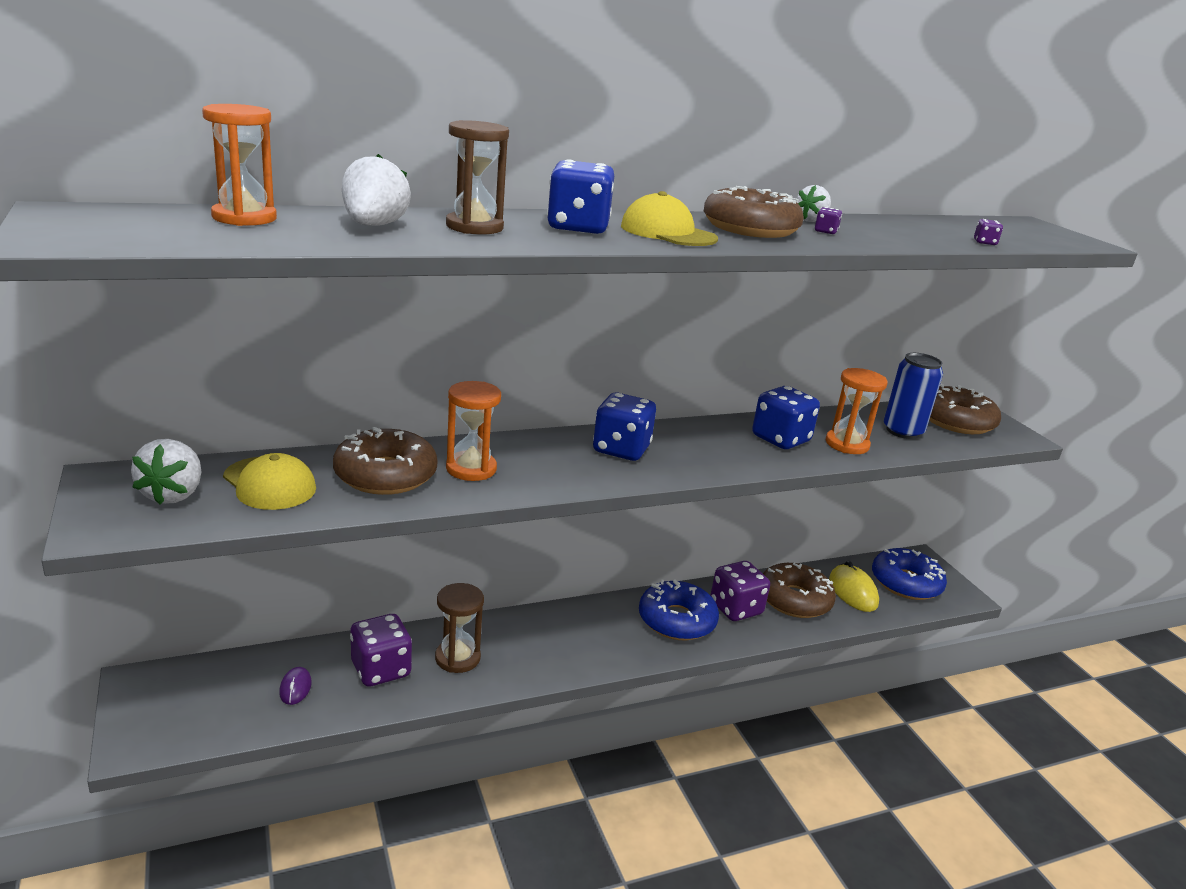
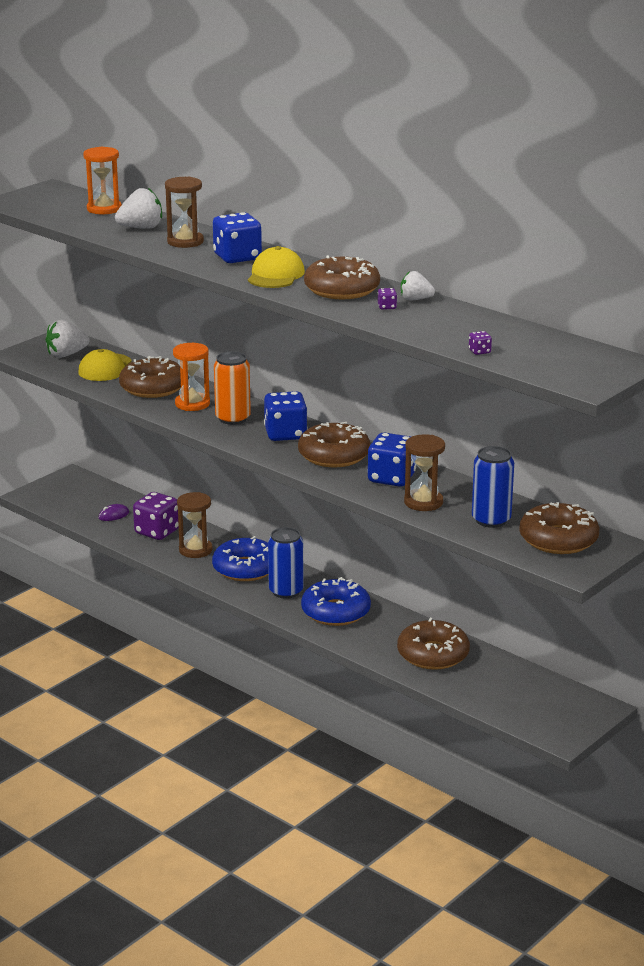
camera: 65 degrees right, 0 degrees up
purple dice [710,561,770,621] -> none
orange hourglass [826,368,887,454] -> brown hourglass [404,434,445,511]
yellow mouse [829,561,879,612] -> none
blue donut [872,548,947,600] -> blue donut moved to [212,536,269,581]
none -> orange can [214,352,251,425]
none -> blue can [268,527,304,599]
none -> brown donut [298,422,371,467]

